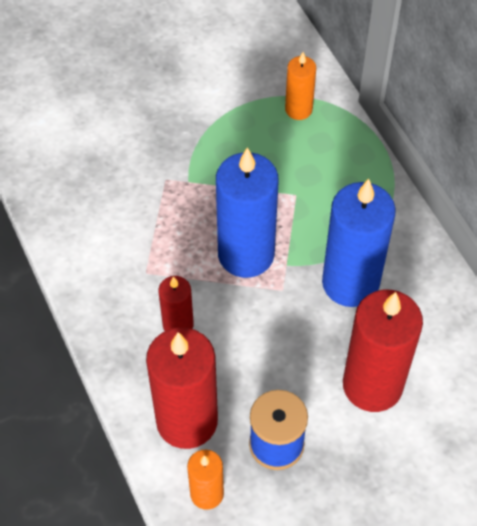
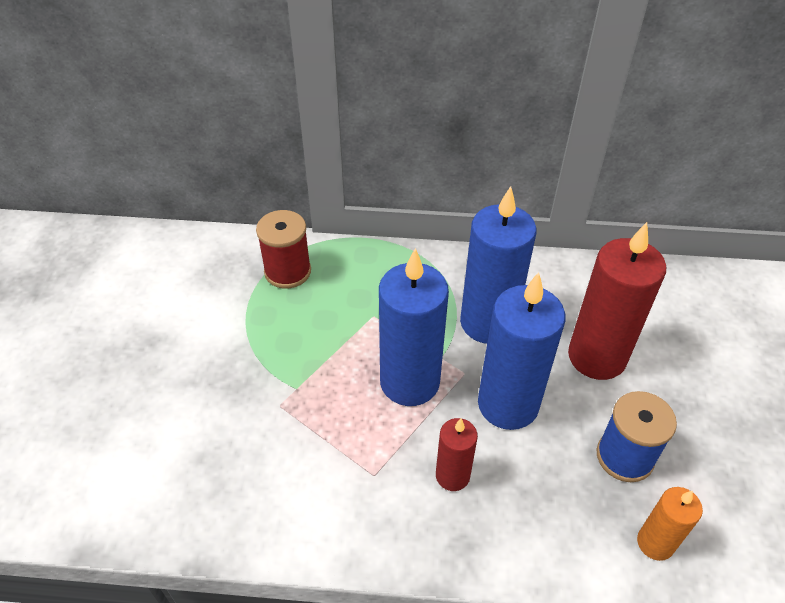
camera: 60 degrees left, 10 degrees down
red candle [146,327,218,449] -> none
orange candle [285,52,316,120] -> red spool [256,210,311,289]
none -> blue candle [478,272,565,430]

